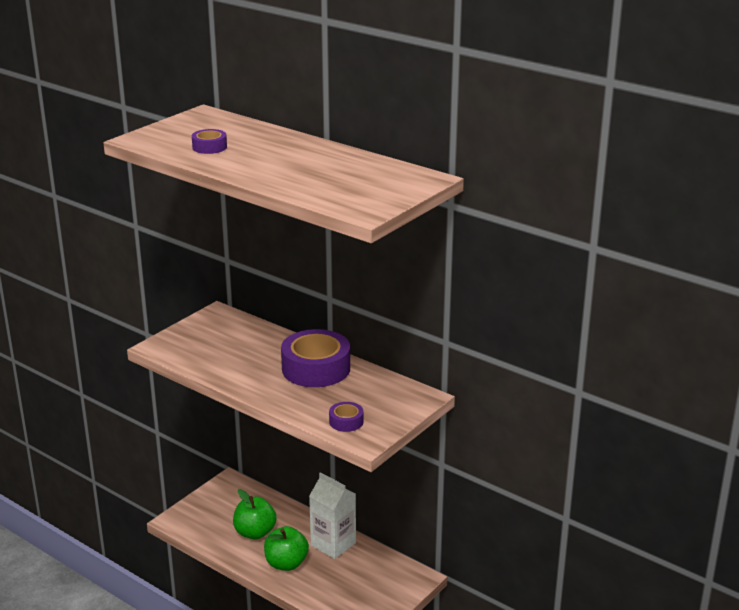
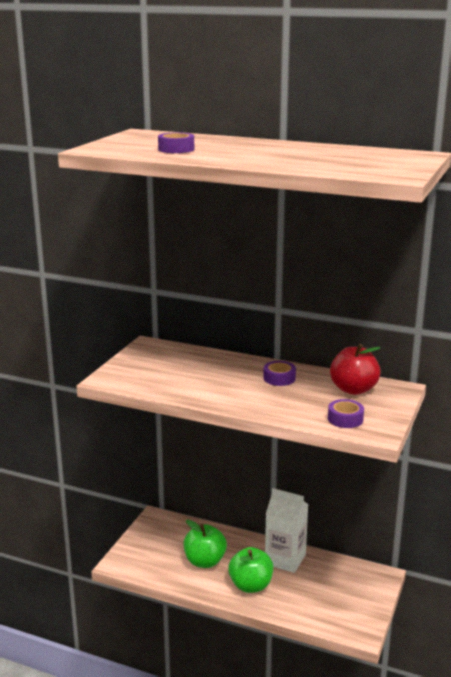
camera: 15 degrees left, 5 degrees down
purple tape [281,329,350,387] -> purple tape [263,361,296,386], size x0.47
none -> red apple [330,344,381,395]

